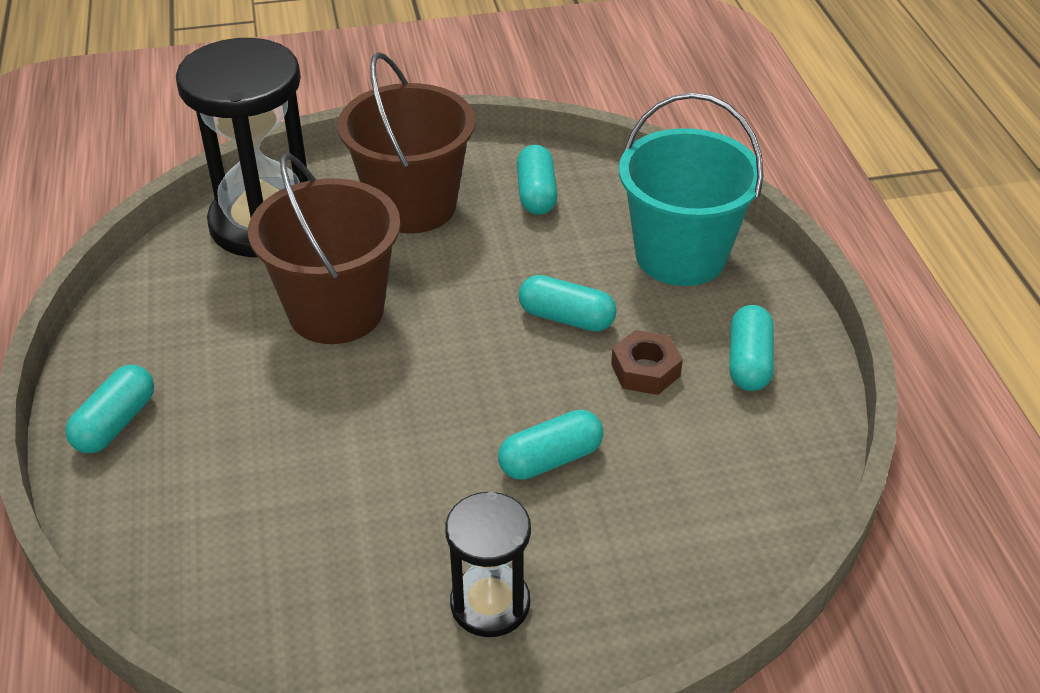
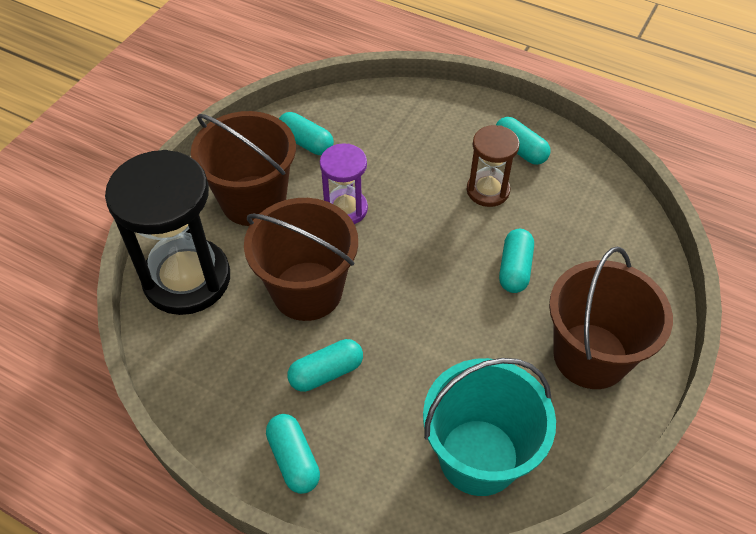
camera: 50 degrees left, 10 degrees up
black hourglass [445,492,531,637] -> brown bucket [549,247,673,389]
turquoise capsule [518,275,617,332] -> turquoise capsule moved to [287,339,363,392]
brown nut [611,330,683,395] -> brown hourglass [467,125,520,207]
turquoise bucket [619,93,764,286] -> turquoise bucket moved to [423,358,556,496]
none -> purple hourglass [320,143,368,224]

